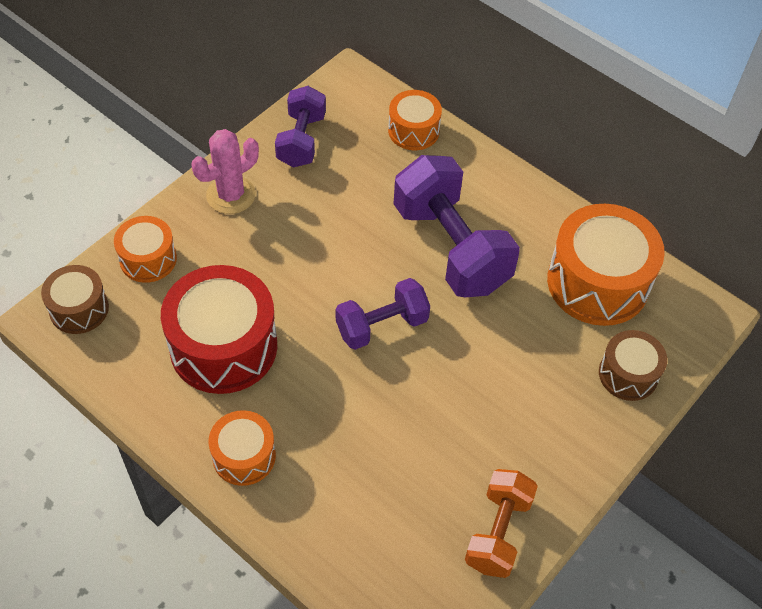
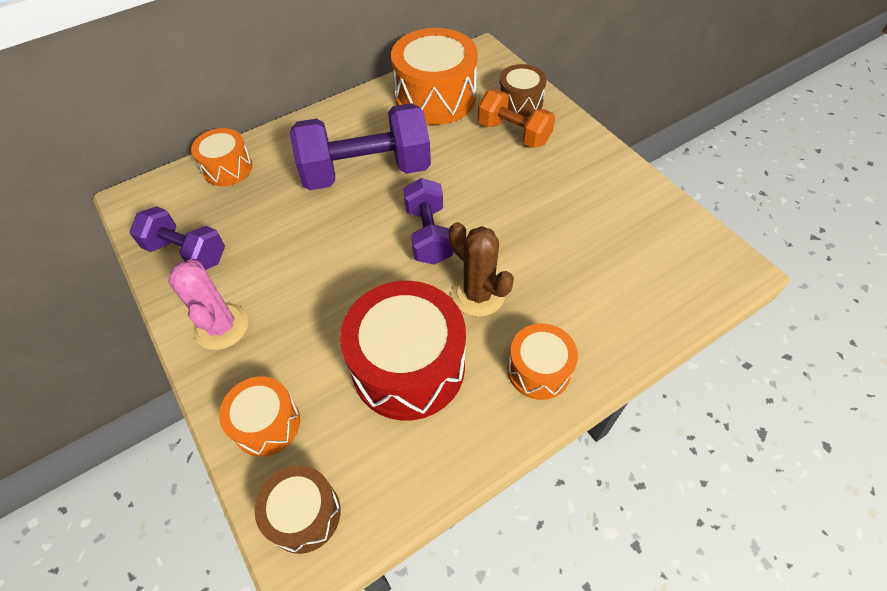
camera: 70 degrees left, 0 degrees up
orange dumbbell [465,469,538,578] -> orange dumbbell moved to [478,89,555,148]
none -> brown cactus [449,222,514,317]

